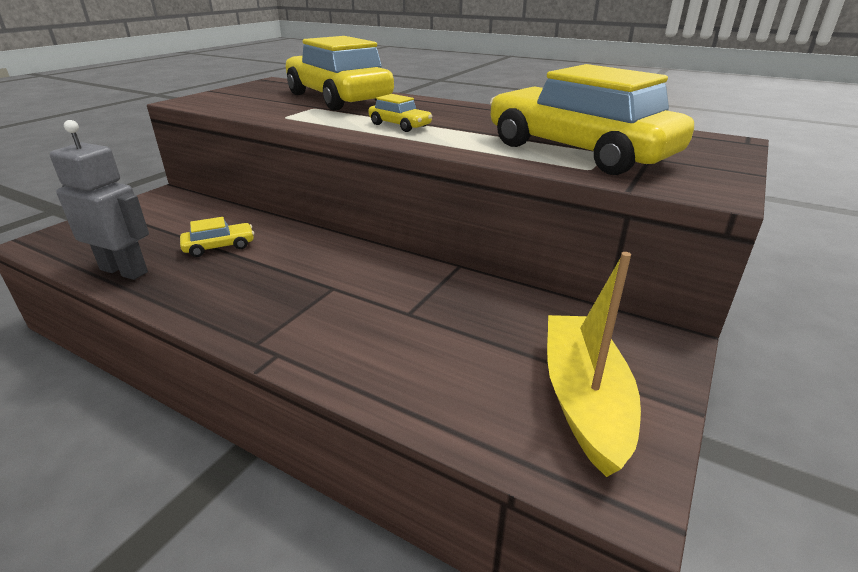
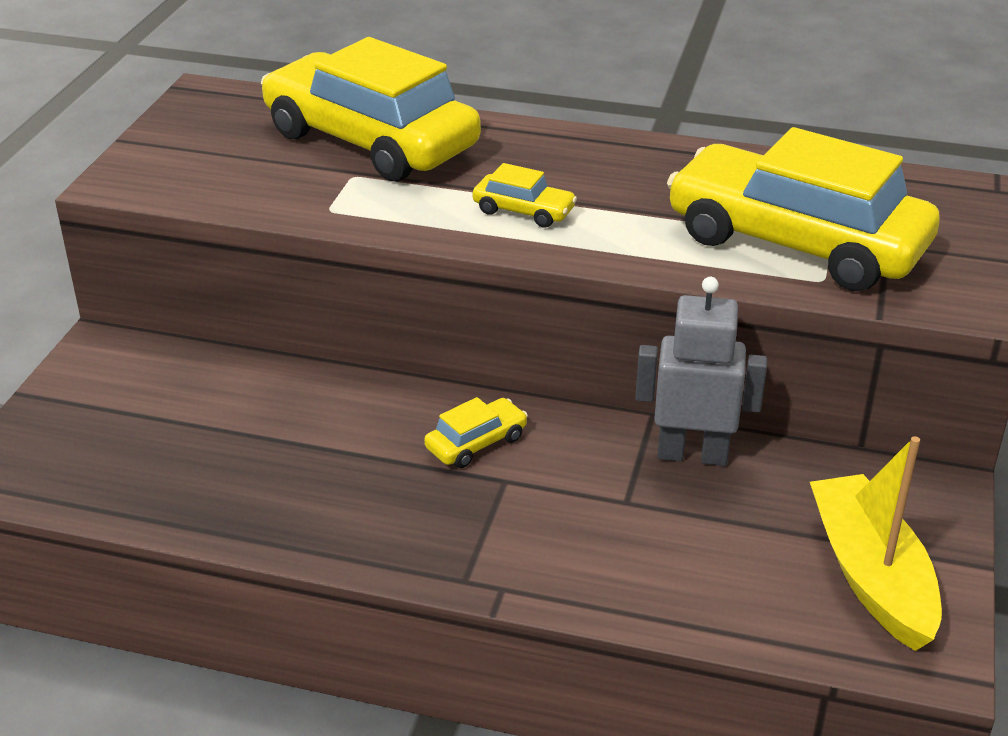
camera: 15 degrees left, 5 degrees up
grey robot [50,120,149,280] -> grey robot moved to [635,277,767,466]
yellow car [180,217,254,257] -> yellow car moved to [424,397,528,468]

